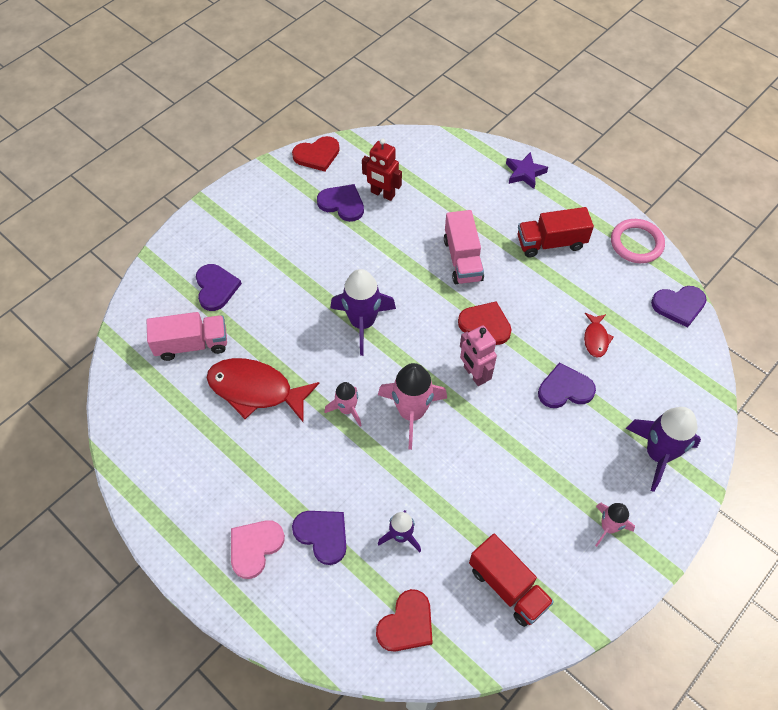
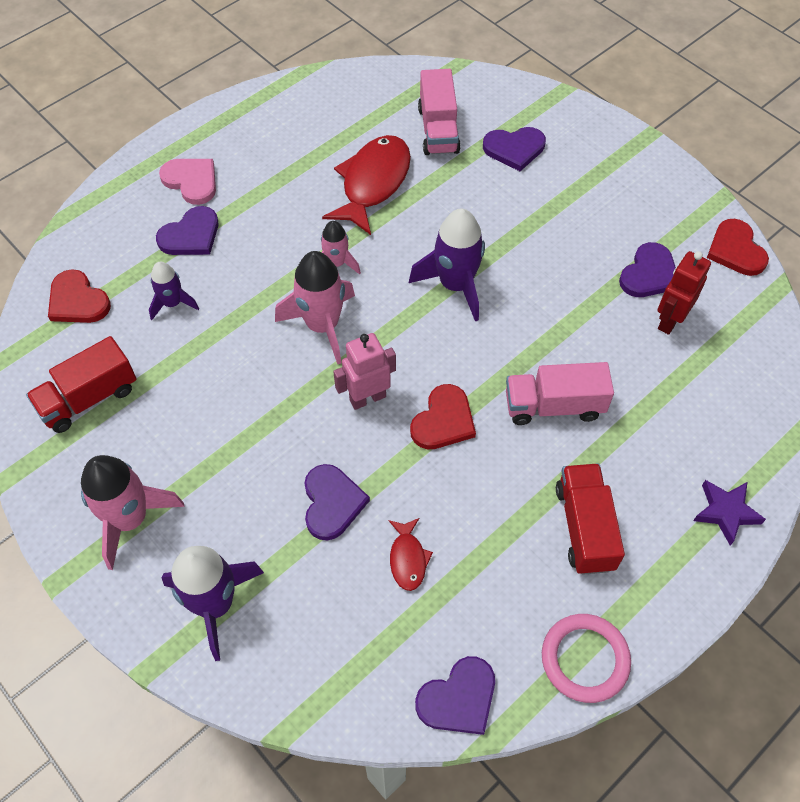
camera: 95 degrees right, 0 degrees up
red fish [584,313,614,358] -> red fish turned 105 degrees counterclockwise [389,518,433,591]
pink rocket [595,503,635,547] -> pink rocket [81,455,185,570], size x1.74
purple heart [651,286,707,328] -> purple heart turned 120 degrees counterclockwise [415,656,495,735]

